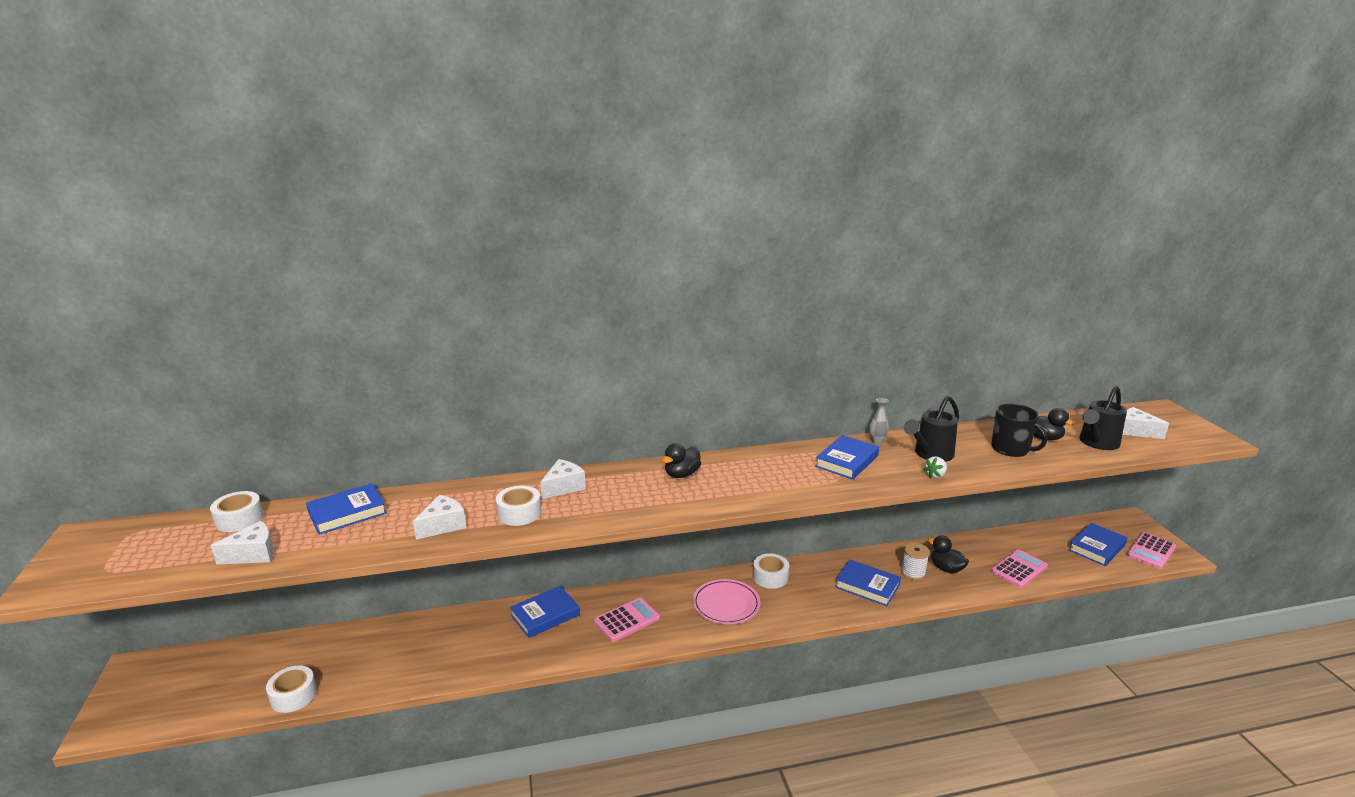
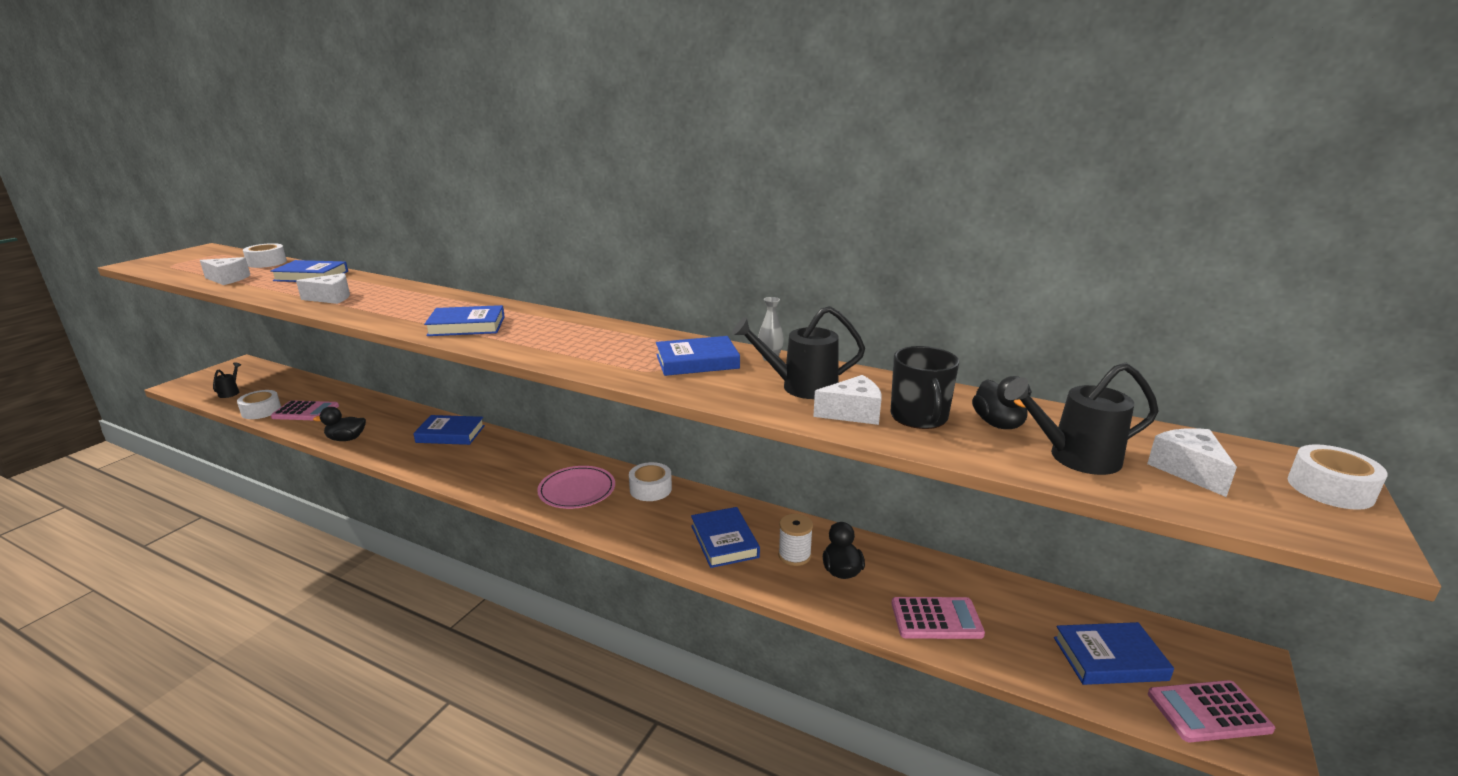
camera: 40 degrees right, 0 degrees up
white tape [496,486,541,526] -> white tape moved to [1288,444,1388,510]
white cheese [540,459,586,499] -> white cheese moved to [813,375,882,425]
pink calculator [594,597,660,642] -> pink calculator moved to [271,400,339,420]
black duck [662,443,701,478] -> black duck moved to [313,407,366,441]
white strawberry [923,456,947,478] -> none
none -> black watering can [213,363,241,398]
none -> blue book [424,305,505,336]

